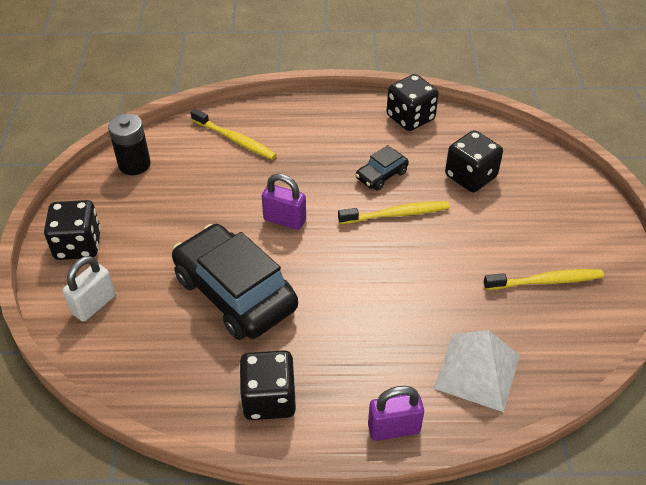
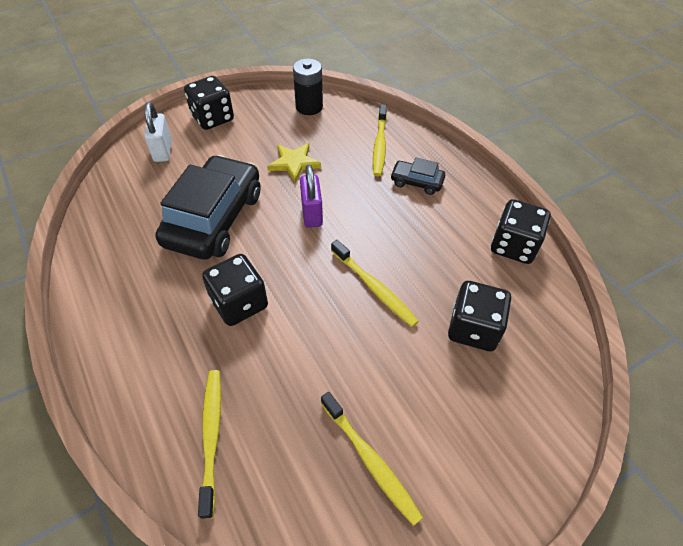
camera: 60 degrees right, 5 degrees up
white padlock [63,256,116,322] -> white padlock turned 75 degrees clockwise [144,102,172,162]
black dice [239,350,296,420] -> black dice moved to [202,254,268,326]
black car [356,145,409,191] -> black car moved to [390,158,445,195]
purple padlock [368,386,424,441] -> none
white pyramid [434,330,520,412] -> yellow toothbrush [198,370,221,519]
none -> yellow star [267,143,321,182]

